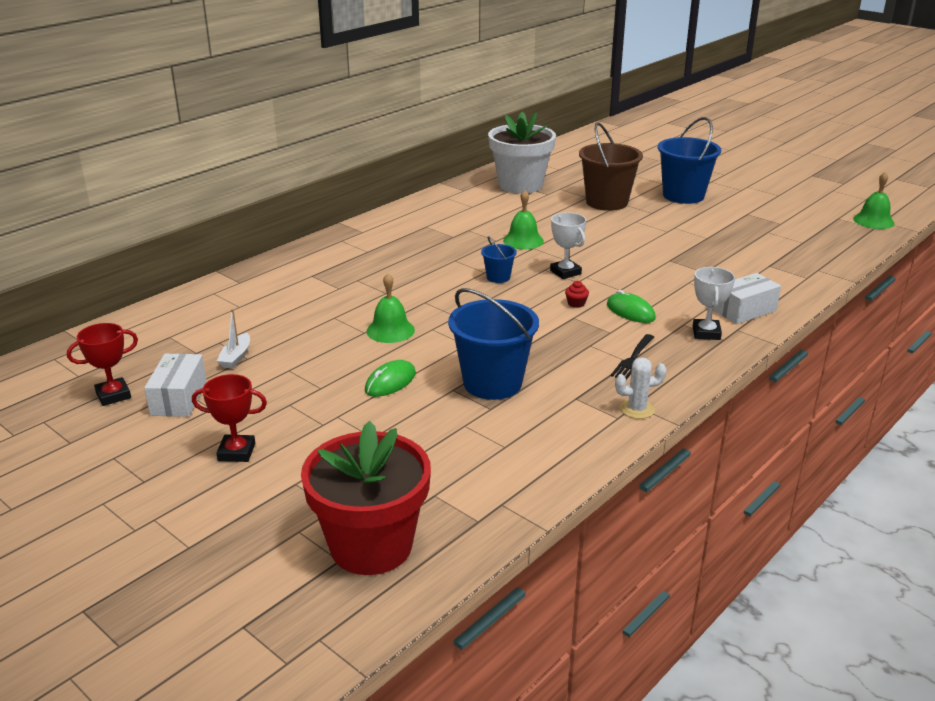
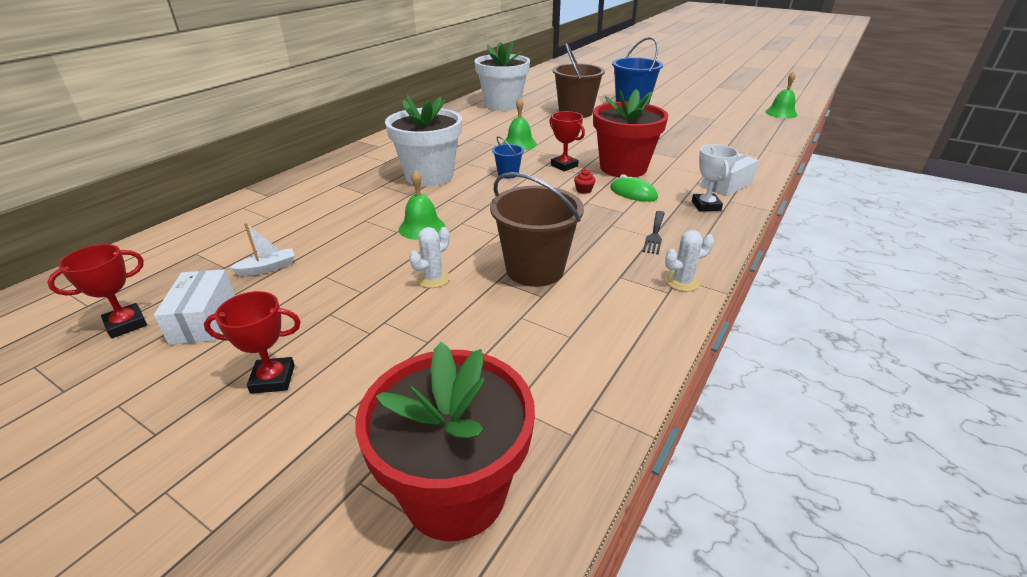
camera: 10 degrees left, 5 degrees up
white boat [217,309,250,369] -> white boat turned 120 degrees counterclockwise [229,223,295,276]
green mouse [365,360,416,397] -> white cactus [409,227,450,288]
blue bucket [448,288,539,400] -> brown bucket [490,172,584,287]
white trophy [550,212,586,279] -> red trophy [549,111,585,171]
none -> white flower pot [385,95,462,186]
none -> red flower pot [593,89,668,177]

